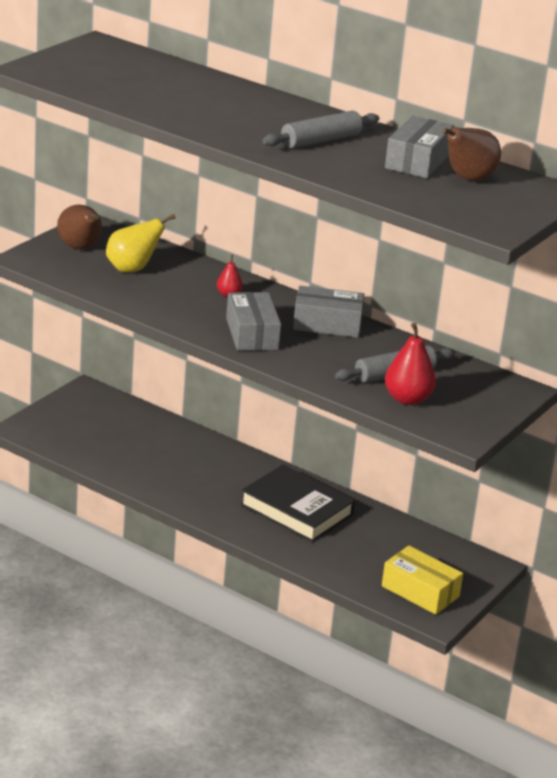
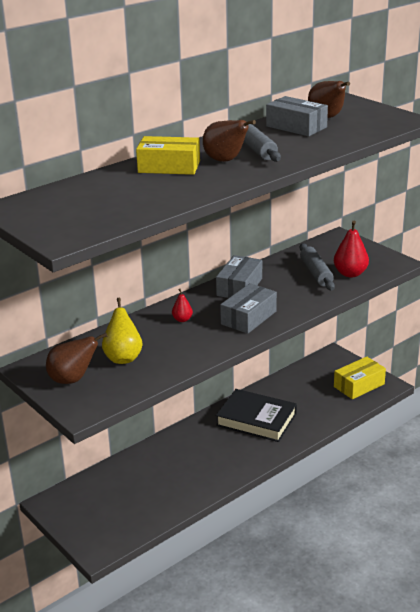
camera: 70 degrees left, 0 degrees up
grey box [226,292,281,351] -> grey box turned 60 degrees counterclockwise [220,283,277,334]
black book [240,464,355,542] -> black book turned 60 degrees clockwise [216,389,297,442]
none -> yellow box [136,136,200,175]
none -> brown pear [203,120,256,162]

